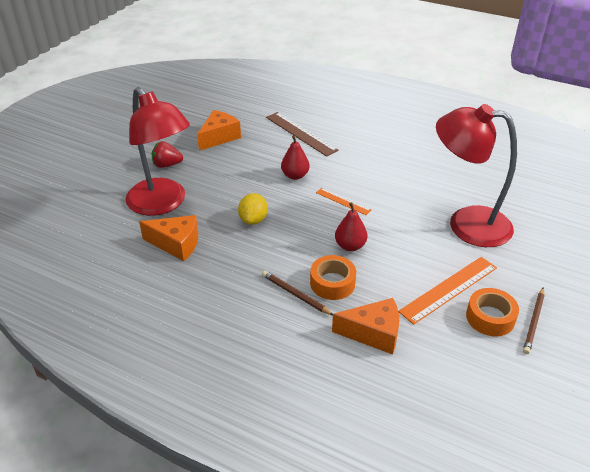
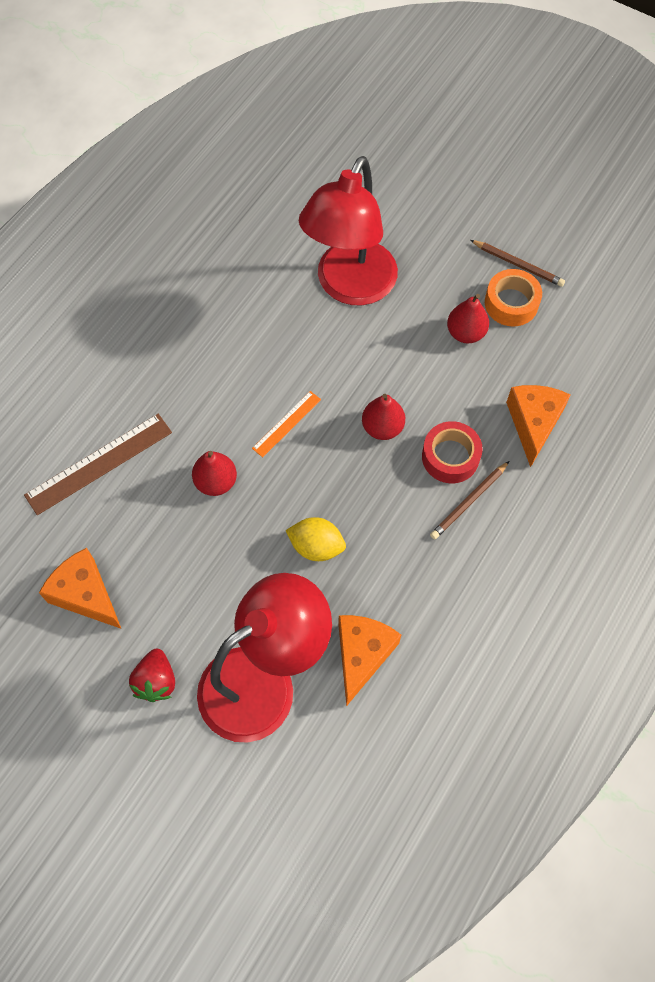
camera: 85 degrees left, 25 degrees up
orange tape [310,255,356,300] -> red tape [422,421,483,483]
orange ruler [398,257,497,325] -> red pear [447,294,489,343]

